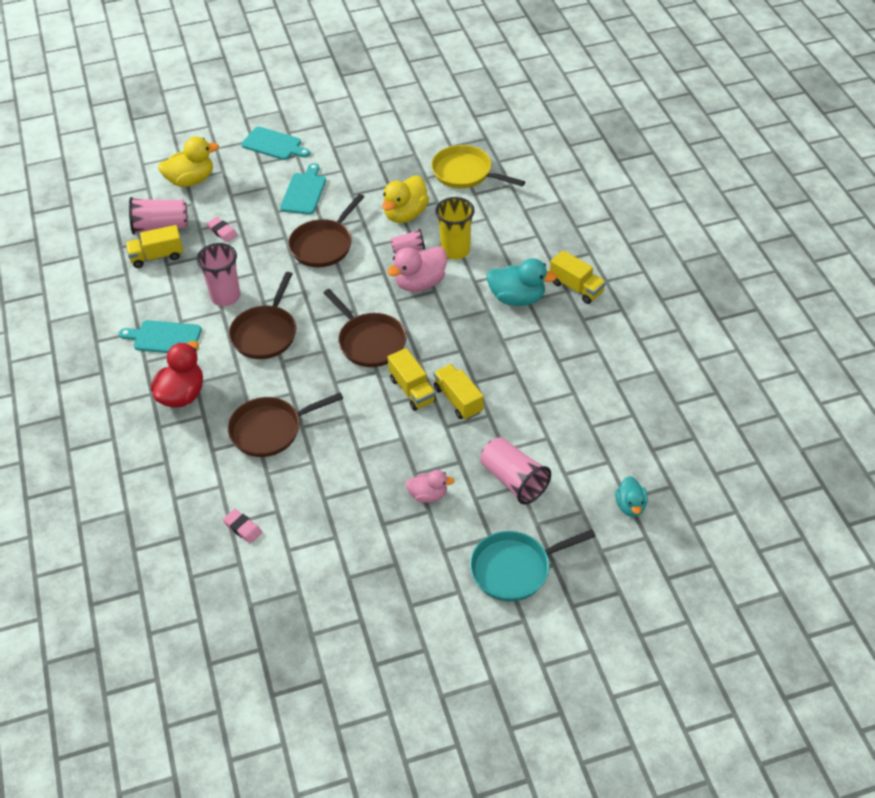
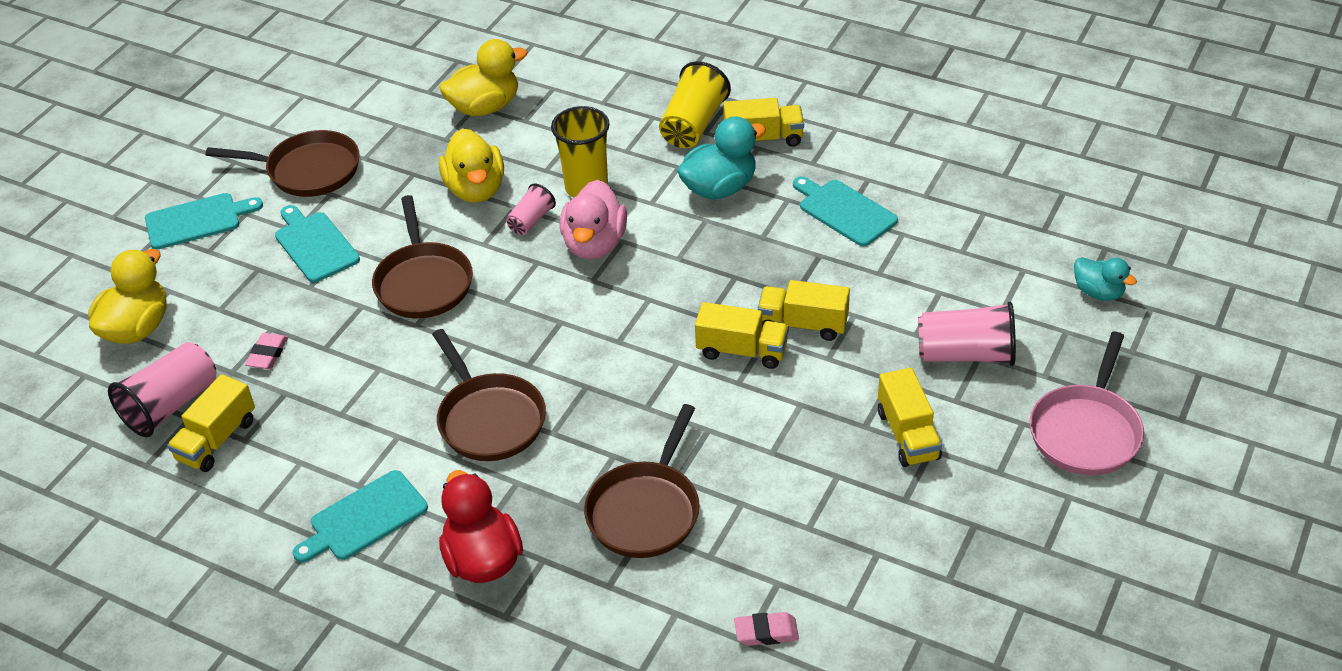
camera: 45 degrees left, 5 degrees down
pink cup [196,243,240,306] -> none
pink eraser [206,217,237,242] -> pink eraser turned 75 degrees counterclockwise [245,333,288,369]
brown pan [324,289,406,367] -> brown pan moved to [205,130,360,197]
pink duck [406,470,454,503] -> yellow truck [878,368,942,467]
yellow pan [431,145,525,188] -> yellow duck [440,39,528,116]
turquoise pan [470,529,596,602] -> pink pan [1030,332,1144,475]
none -> yellow cup [659,61,731,148]
none -> turquoise cutting board [793,176,898,246]

